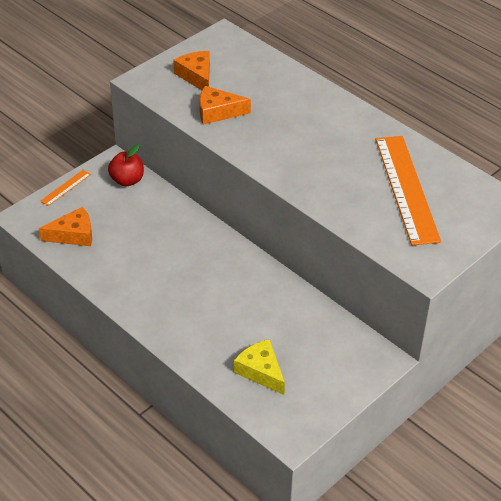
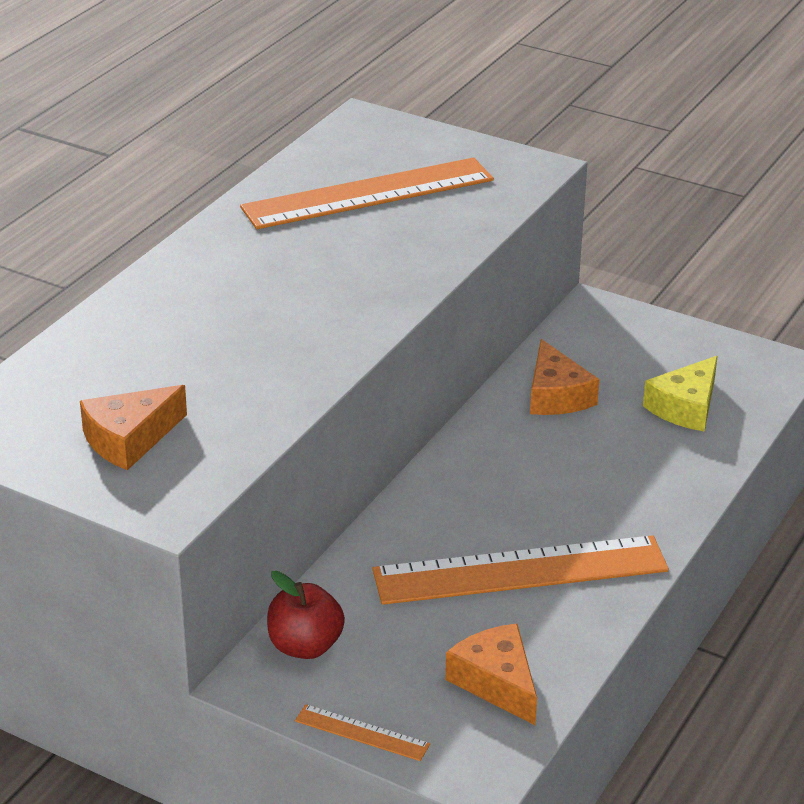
camera: 105 degrees left, 10 degrees down
orange cheese [200,86,251,125] -> orange cheese moved to [530,339,599,415]
none -> orange ruler [372,535,669,605]

